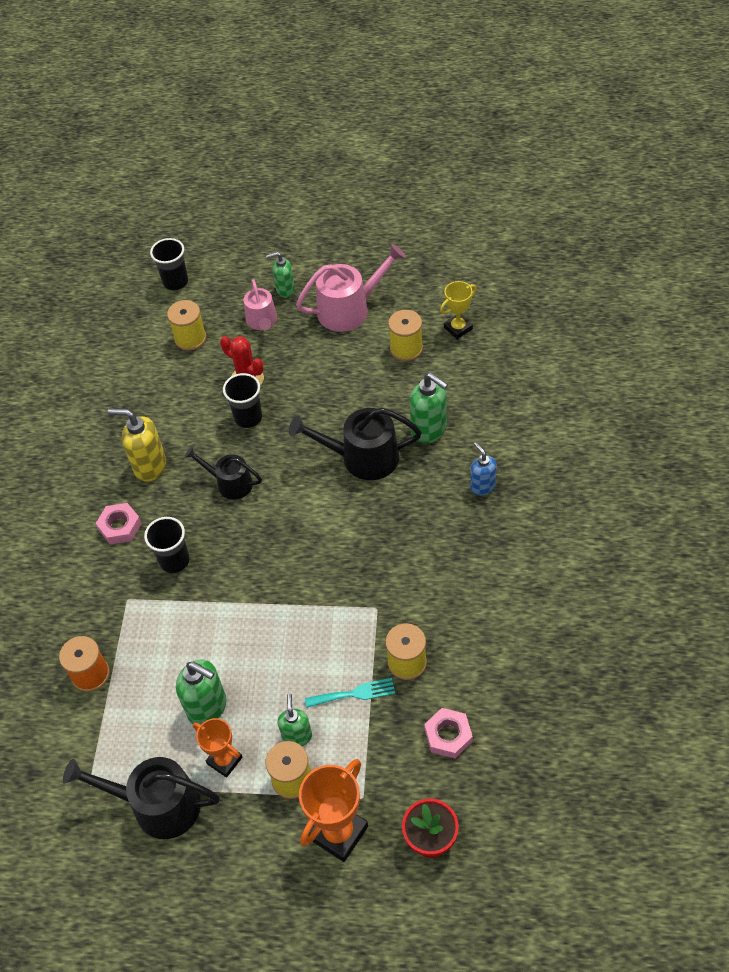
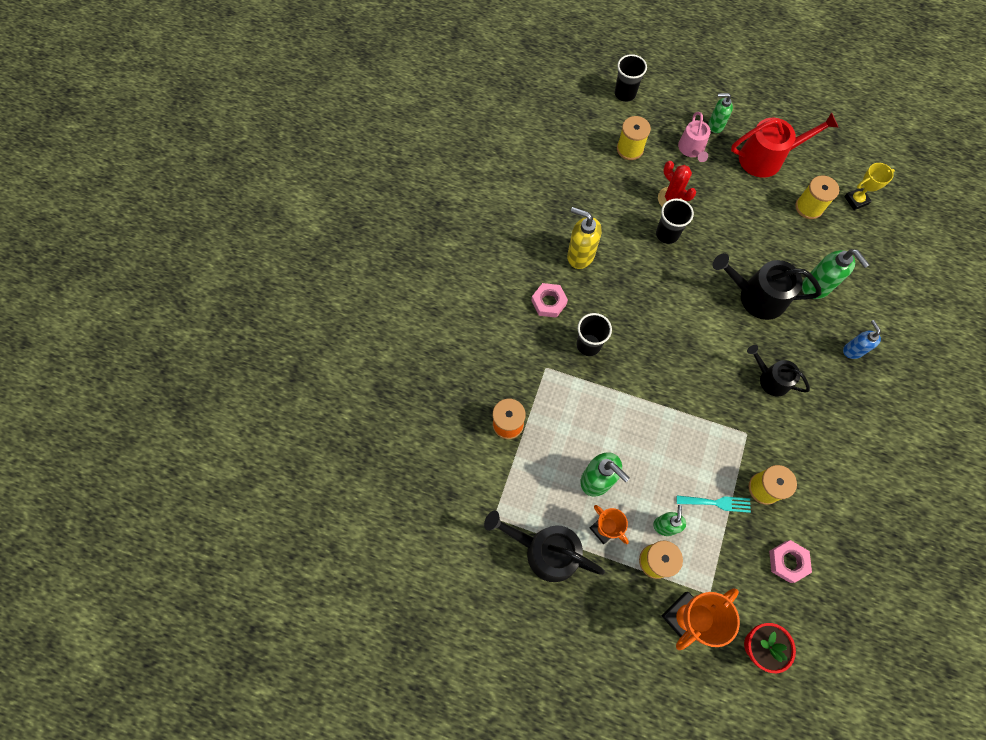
camera: 10 degrees right, 15 degrees up
black watering can [184,447,262,500] -> black watering can moved to [747,345,810,397]
pink watering can [296,244,406,332] -> red watering can [731,112,839,178]

